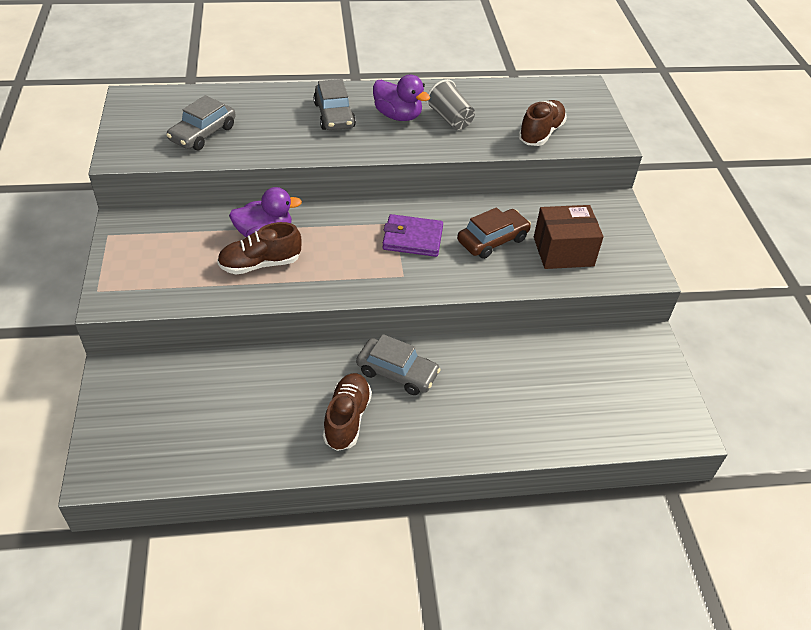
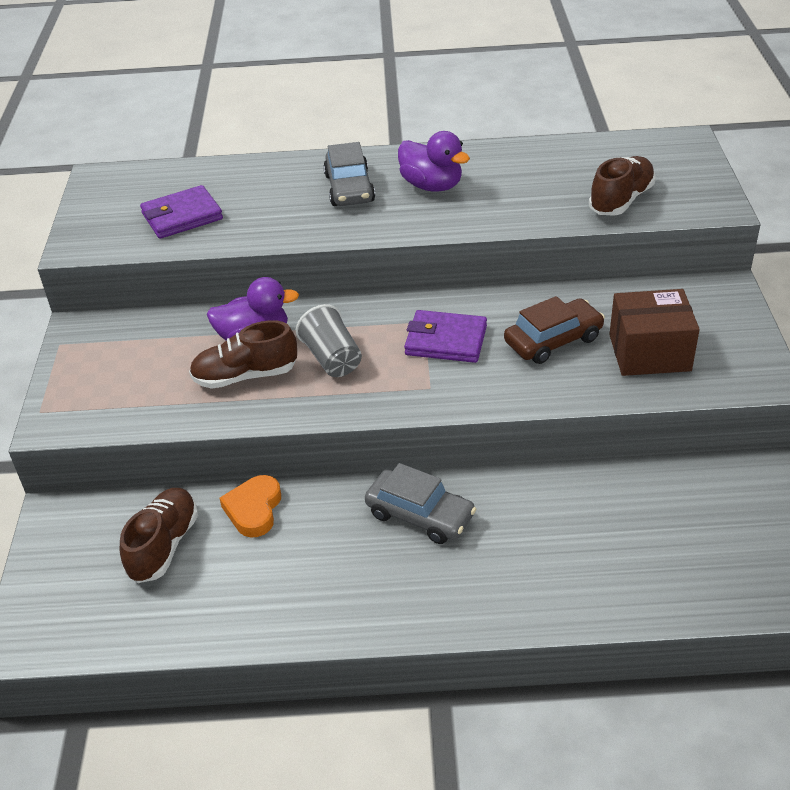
camera: 10 degrees right, 5 degrees down
grey car [166,95,236,150] -> purple wallet [140,185,223,239]
brown shoe [323,373,372,451] -> brown shoe moved to [120,488,198,583]
grey cup [426,79,475,130] -> grey cup moved to [296,304,362,377]
none -> orange heart [219,475,281,538]

